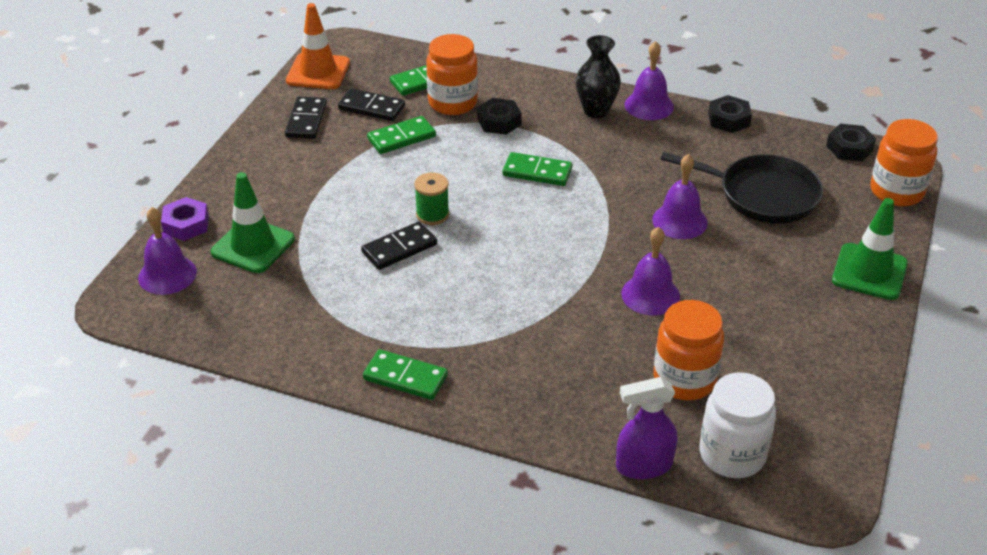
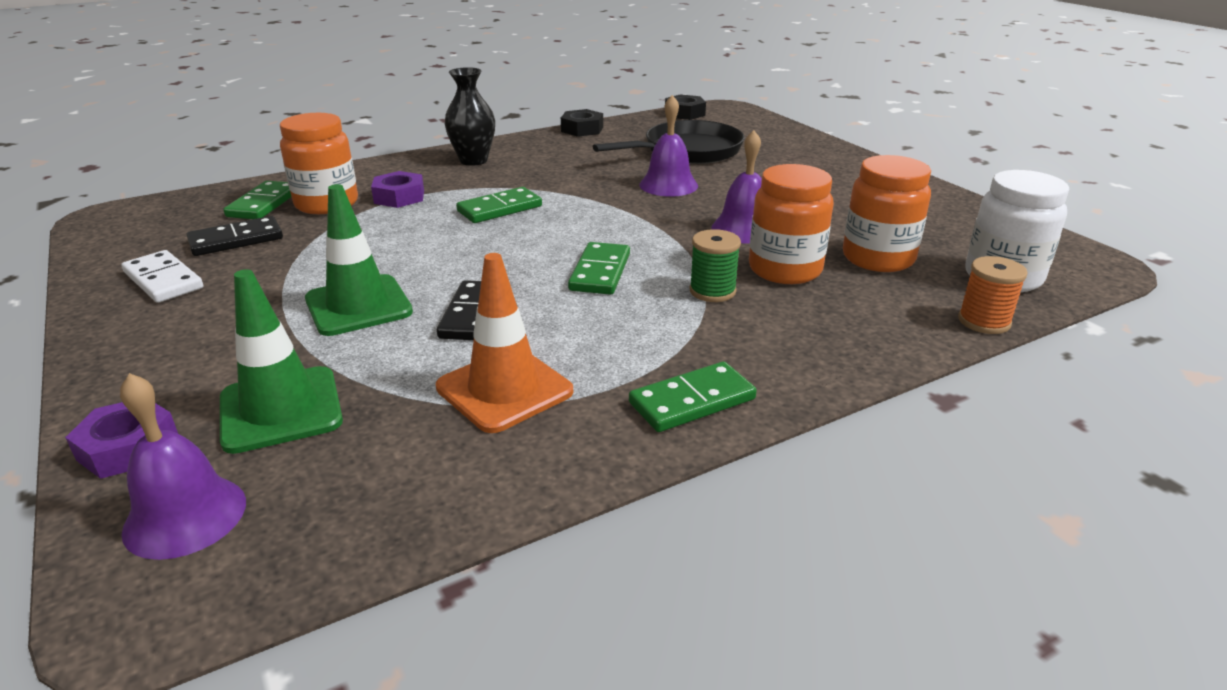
camera: 50 degrees left, 10 degrees down
black domino [285,96,327,139] -> white domino [121,250,203,303]
orange traffic cone [286,3,350,89] -> orange traffic cone moved to [436,253,573,433]
green domino [367,116,436,154] -> green domino moved to [568,242,630,295]
green spool [414,172,449,225] -> green spool moved to [690,229,741,302]
black nut [477,98,522,135] -> purple nut [371,171,424,208]
purple spray bottle [616,377,677,479] -> orange spool [958,256,1028,334]
purple bell [625,41,674,120] -> none
green traffic cone [832,198,908,300] -> green traffic cone moved to [305,184,413,336]
orange jar [870,119,938,206] -> orange jar moved to [749,164,834,284]

